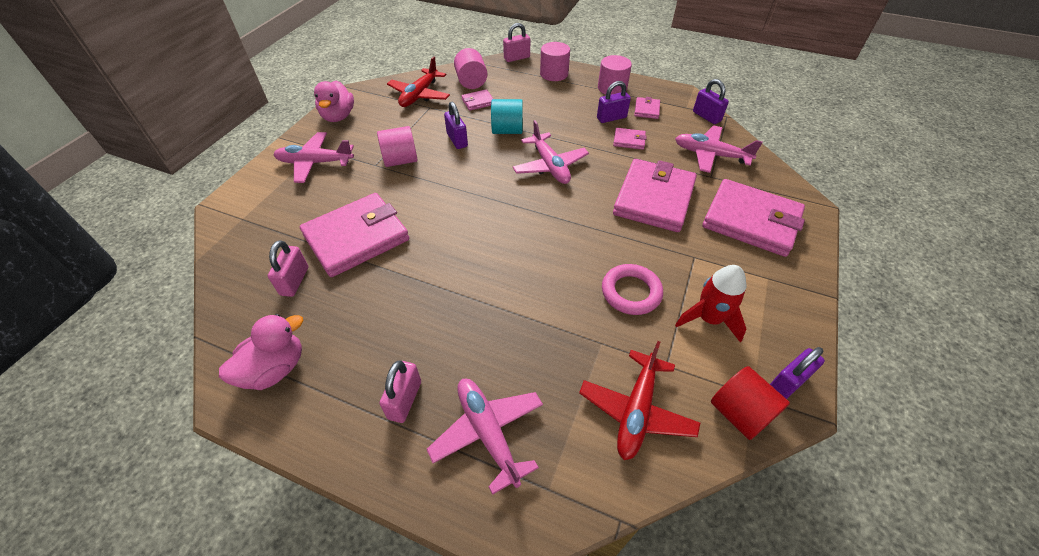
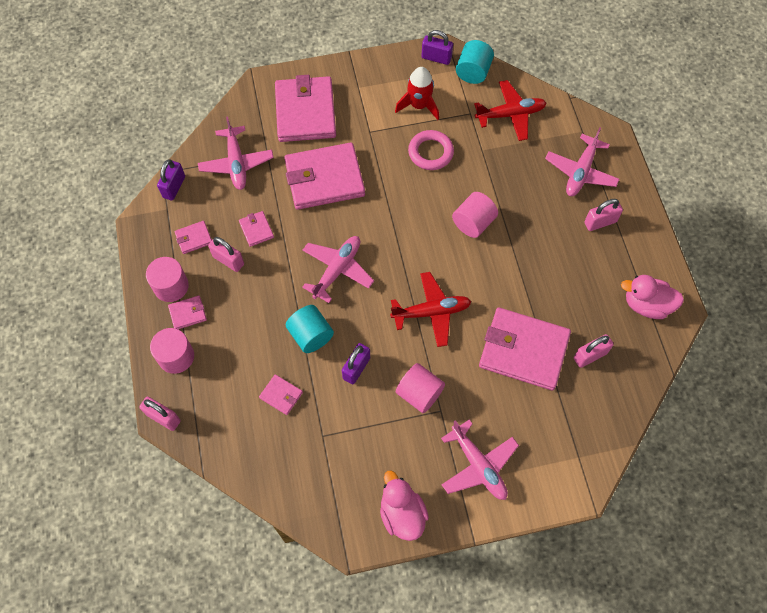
camera: 125 degrees left, 15 degrees up
pink duck [314,81,354,122] -> pink duck turned 75 degrees counterclockwise [380,470,429,541]
red plane [387,56,450,107] -> red plane moved to [390,272,472,347]
pink cylinder [454,48,487,89] -> pink cylinder moved to [452,192,498,238]
purple padlock [597,81,631,123] -> pink padlock [208,237,244,272]
red cylinder [711,366,790,440] -> turquoise cylinder [456,40,494,84]
none -> pink wallet [168,296,207,329]

